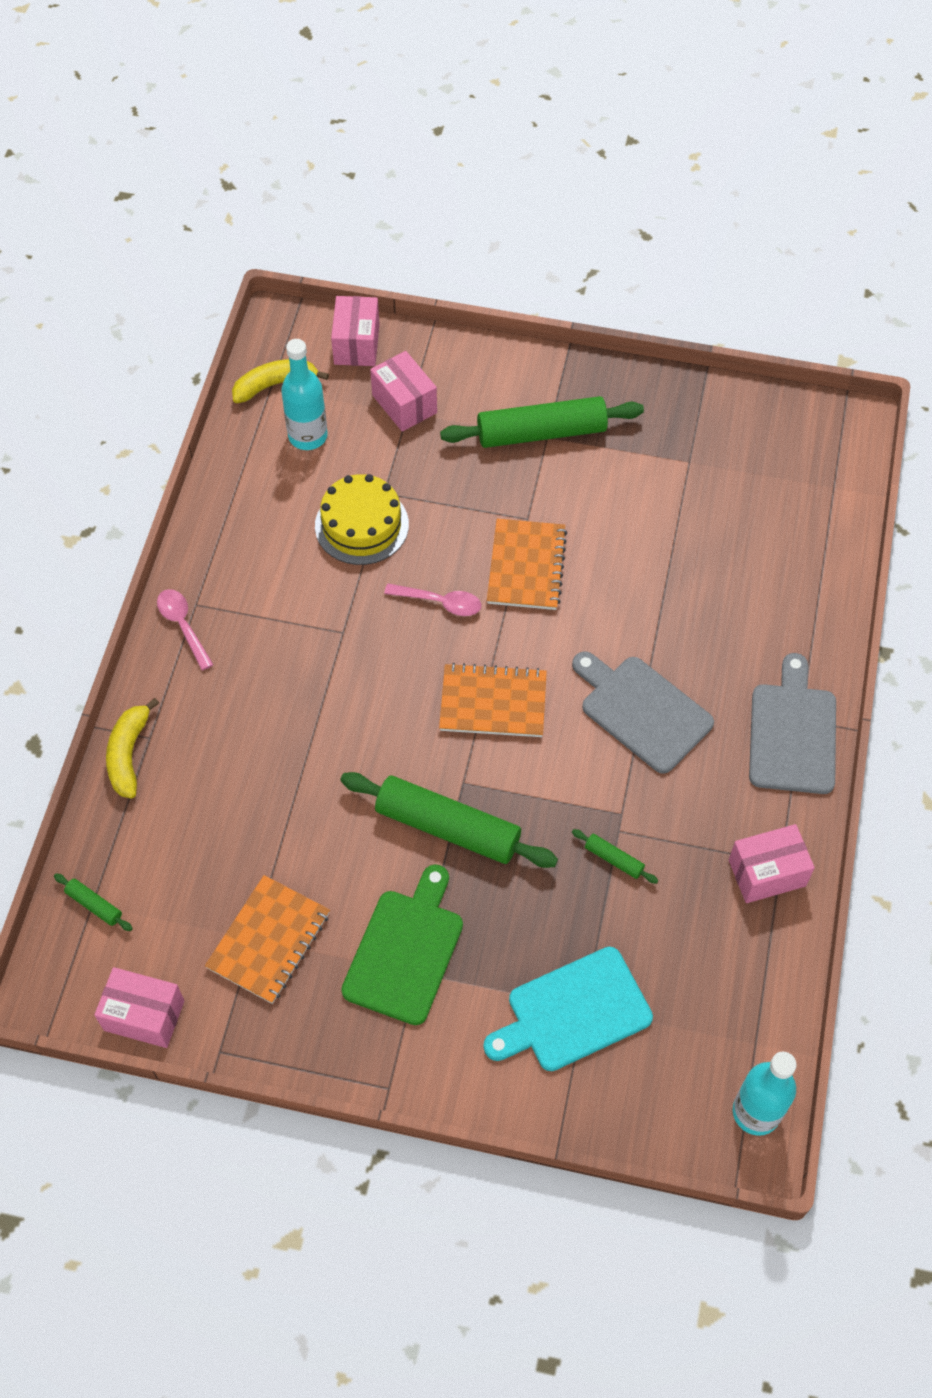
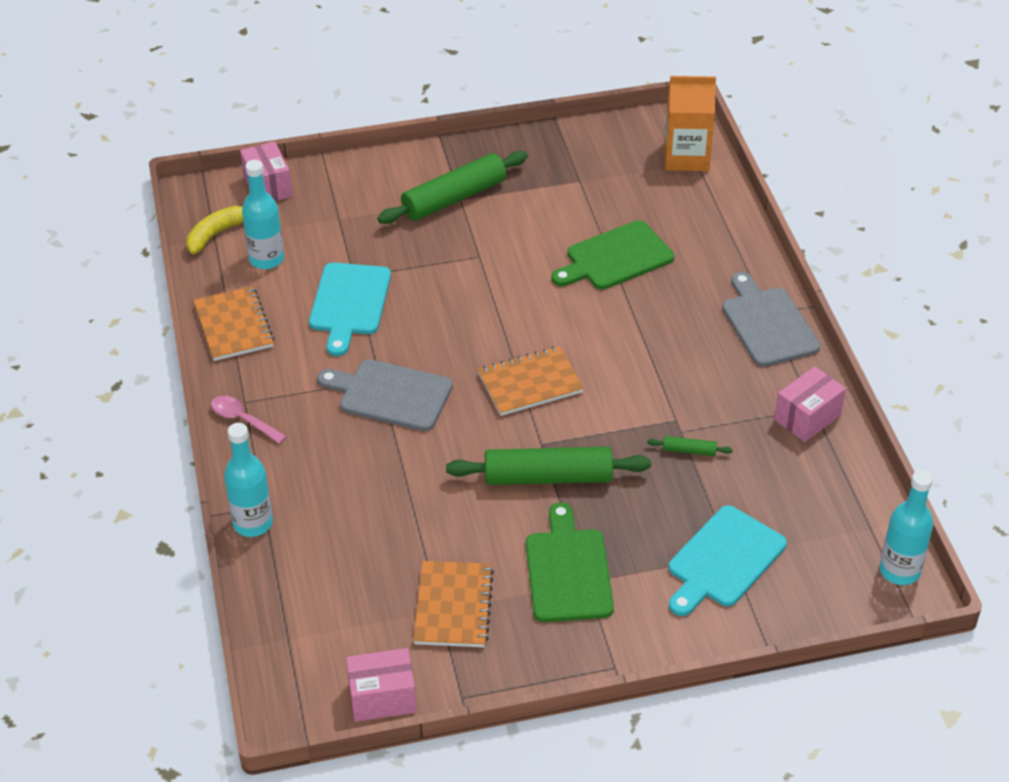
camera: 25 degrees left, 15 degrees down
green rolling pin [54,873,133,931] -> none
yellow banana [106,698,159,799] -> turquoise bottle [224,423,273,537]
yellow cake [315,474,409,565] -> turquoise cutting board [309,263,391,356]
pink box [370,351,437,432] -> none
pink spoon [384,584,481,616] -> none
orange notebook [487,519,567,610] -> orange notebook moved to [194,286,274,361]
grey cutting board [572,651,714,774] -> grey cutting board moved to [317,359,453,431]
none -> green cutting board [552,220,674,289]
none -> orange carton [664,76,716,171]

